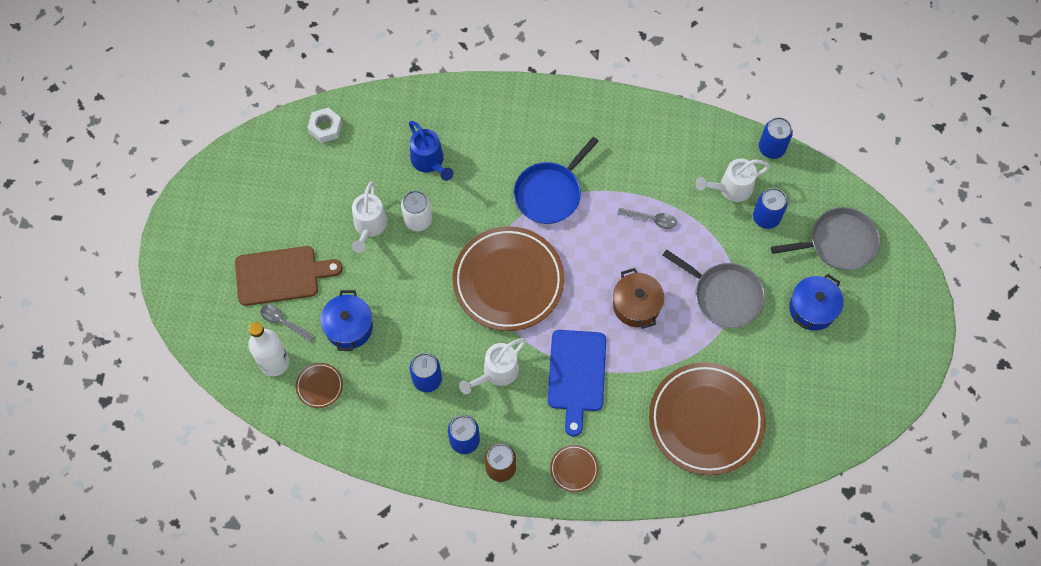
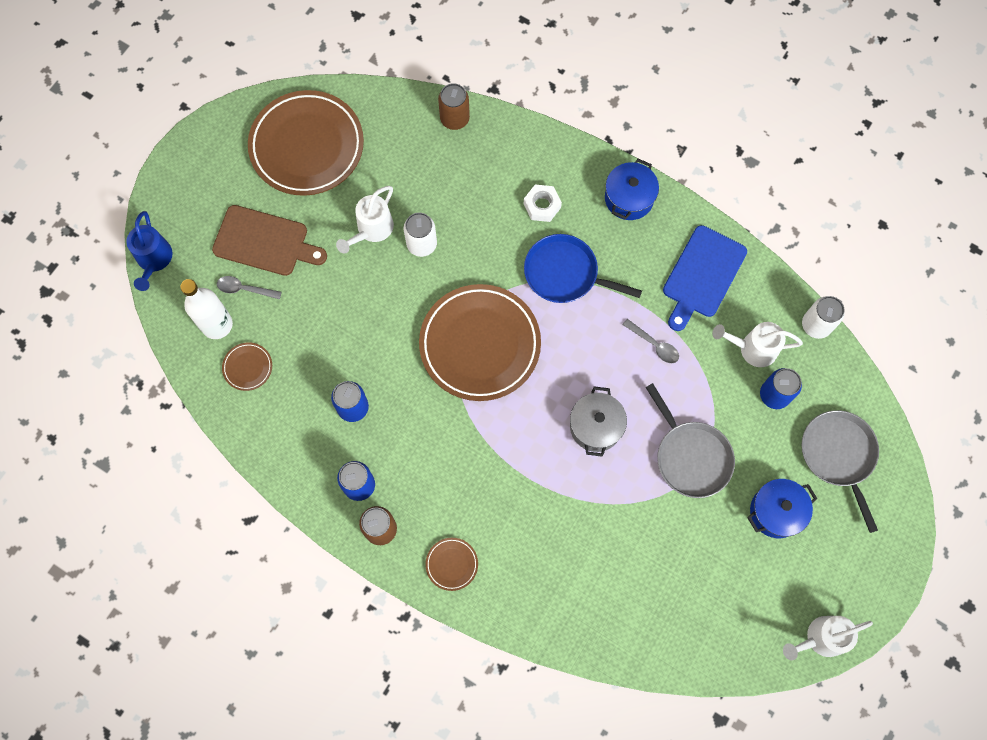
camera: 25 degrees right, 5 degrees up
grey spoon [261,305,315,342] -> grey spoon turned 45 degrees counterclockwise [217,276,282,299]
white nut [307,108,342,143] -> white nut moved to [524,185,562,222]
blue pot [320,290,373,351] -> blue pot moved to [605,159,659,220]
blue watering can [409,121,453,181] -> blue watering can moved to [126,211,173,291]
white watering can [459,338,526,394] -> white watering can moved to [783,616,873,660]
blue pan [514,137,599,224] -> blue pan turned 45 degrees clockwise [524,234,642,303]
blue cutting board [548,330,606,437] -> blue cutting board moved to [663,225,747,331]
brown pot [613,268,664,329] -> grey pot [570,386,627,457]
brown plate [649,362,766,475] -> brown plate moved to [248,90,364,196]
blue can [759,117,793,159] -> white can [802,296,845,339]
grey pan [771,207,880,270] -> grey pan turned 120 degrees counterclockwise [802,410,879,533]
none -> brown can [438,83,470,130]

